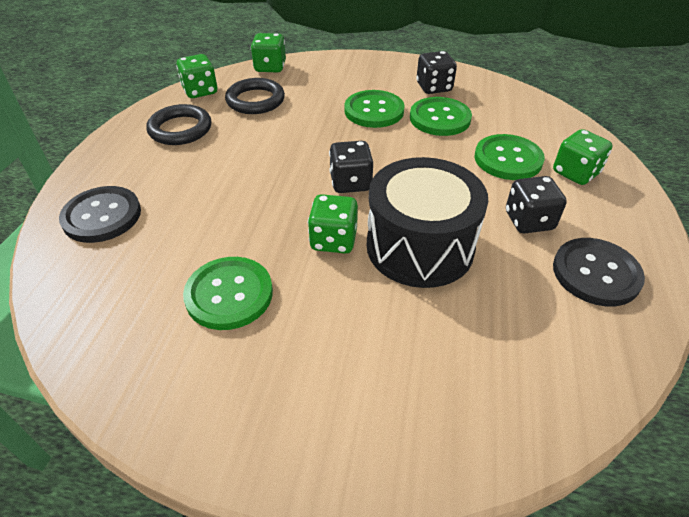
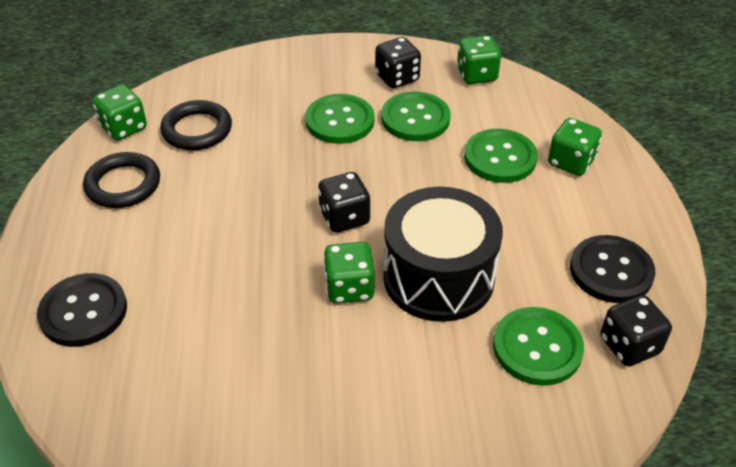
camera: 15 degrees left, 0 degrees up
green button [183,257,273,330] -> green button moved to [493,307,584,386]
green dice [251,33,286,72] -> green dice moved to [457,35,501,84]
black dice [506,176,567,233] -> black dice moved to [601,295,672,366]

